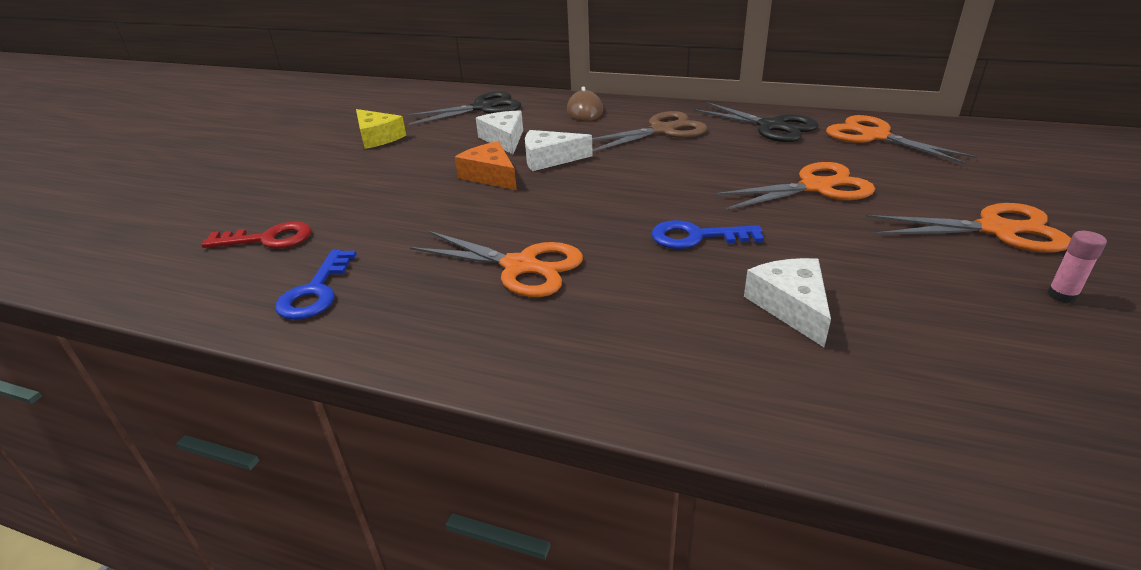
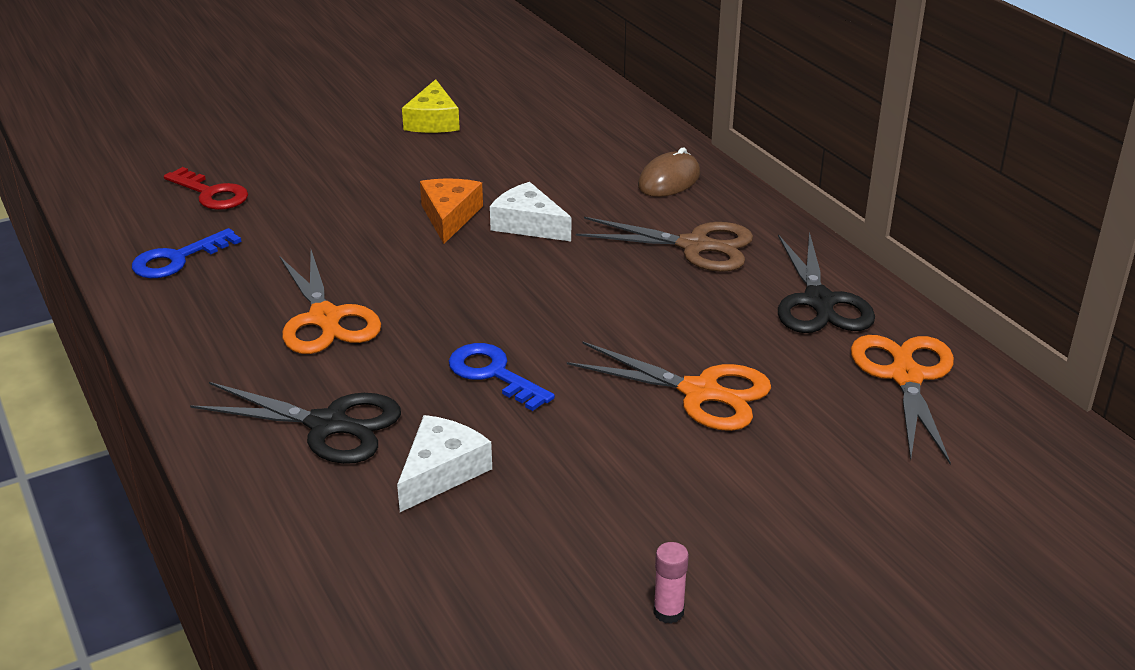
camera: 40 degrees right, 0 degrees up
black scissors [404,91,521,125] -> black scissors moved to [190,382,401,464]
white cheese [476,111,523,154] -> none
orange scissors [866,203,1071,253] -> none

